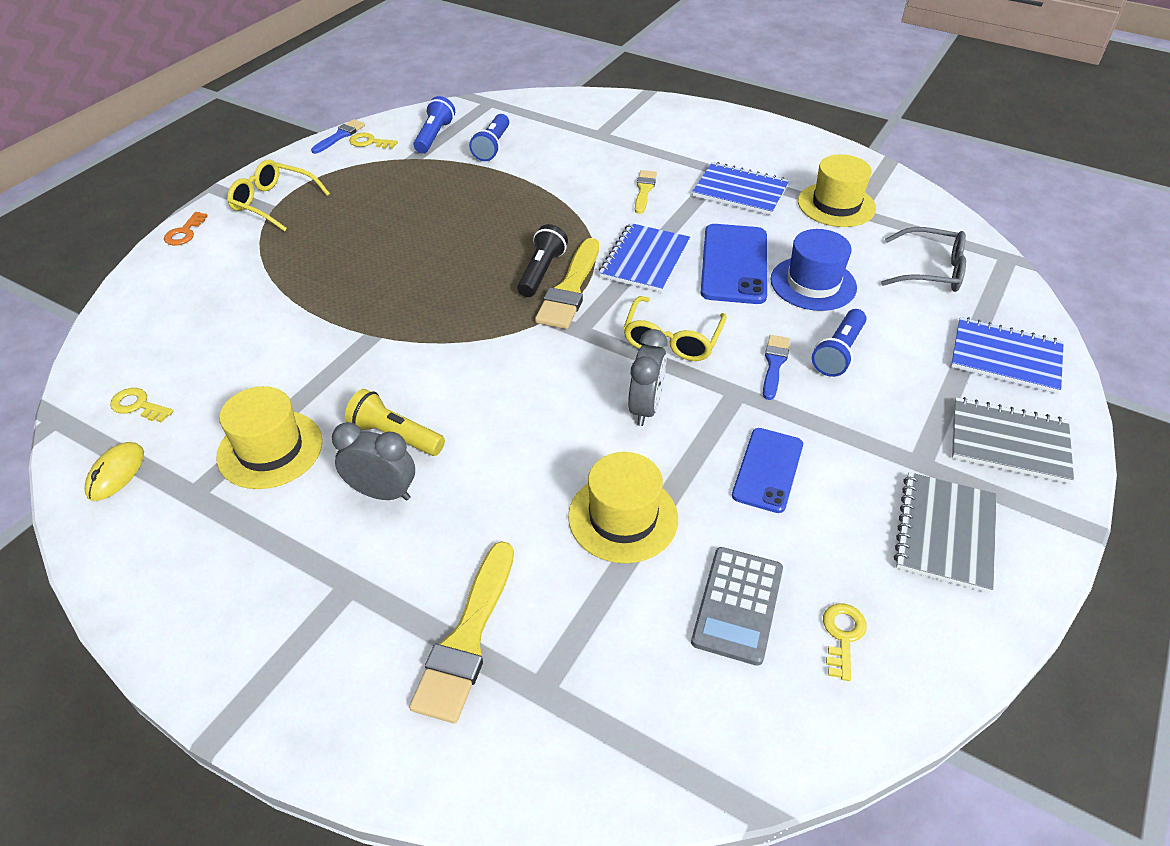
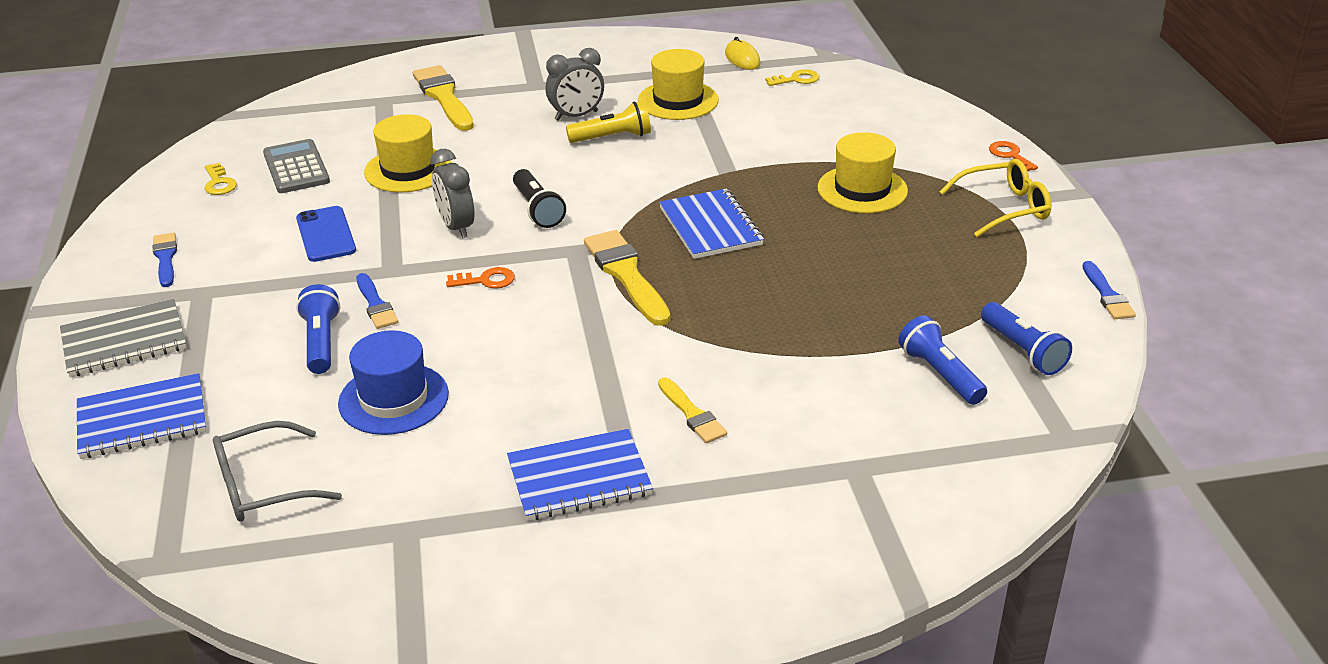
camera: 140 degrees right, 10 degrees down
yellow key [349,133,398,149] -> none
black flashlight [518,224,568,297] -> black flashlight moved to [513,169,566,228]
blue notebook [599,223,690,292] -> blue notebook moved to [659,188,764,259]
yellow glasses [624,296,727,361] -> orange key [446,267,515,289]
blue phone [700,224,767,304] -> none
yellow hat [798,154,876,227] -> yellow hat moved to [818,132,908,213]
grey notebook [894,472,997,593] -> blue brush [153,232,177,287]

